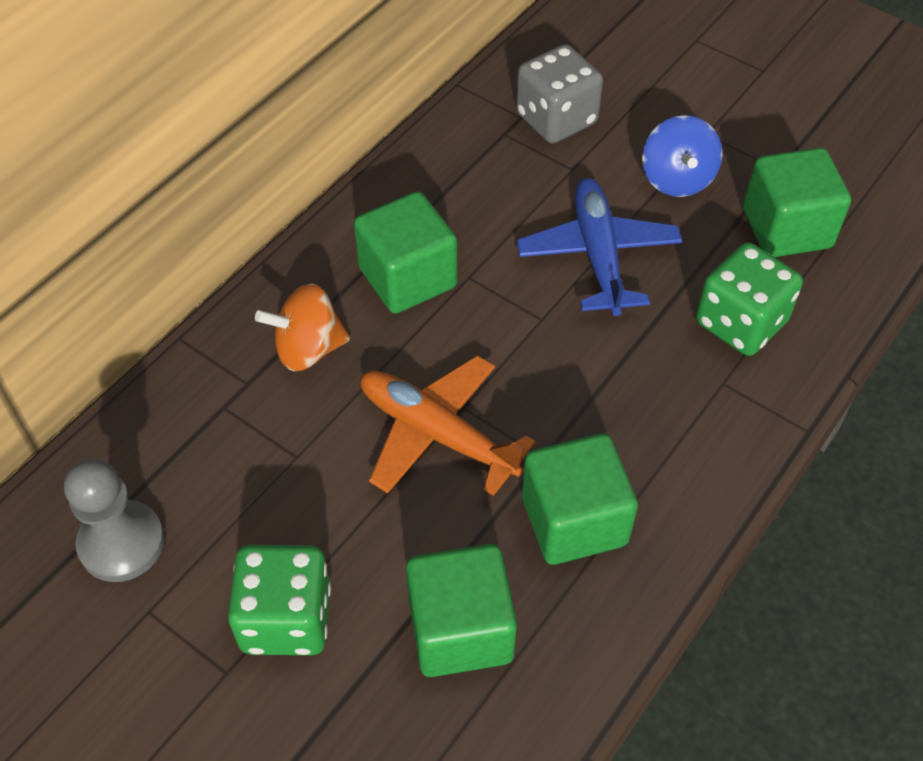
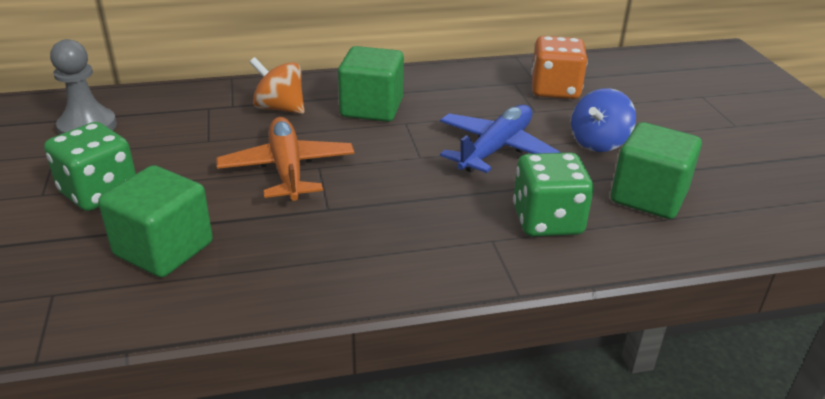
camera: 40 degrees right, 20 degrees down
grey dice [516,44,603,143] -> orange dice [531,36,588,99]
green cube [522,433,638,565] -> none

